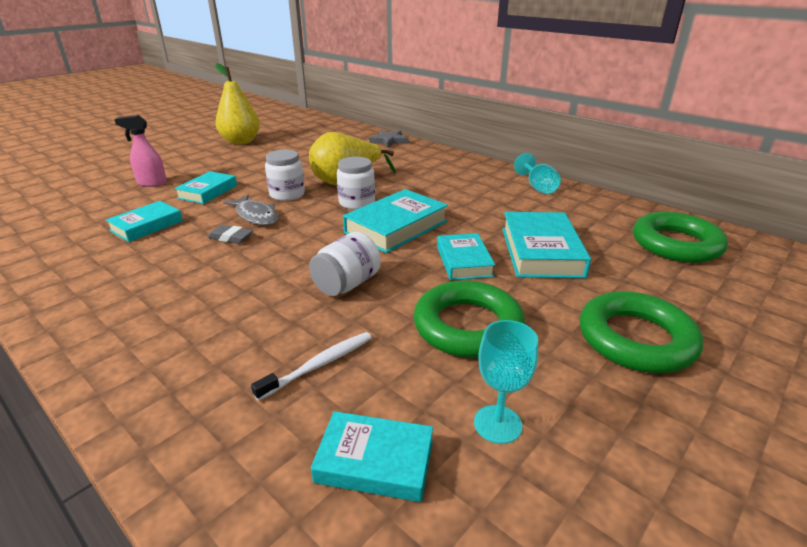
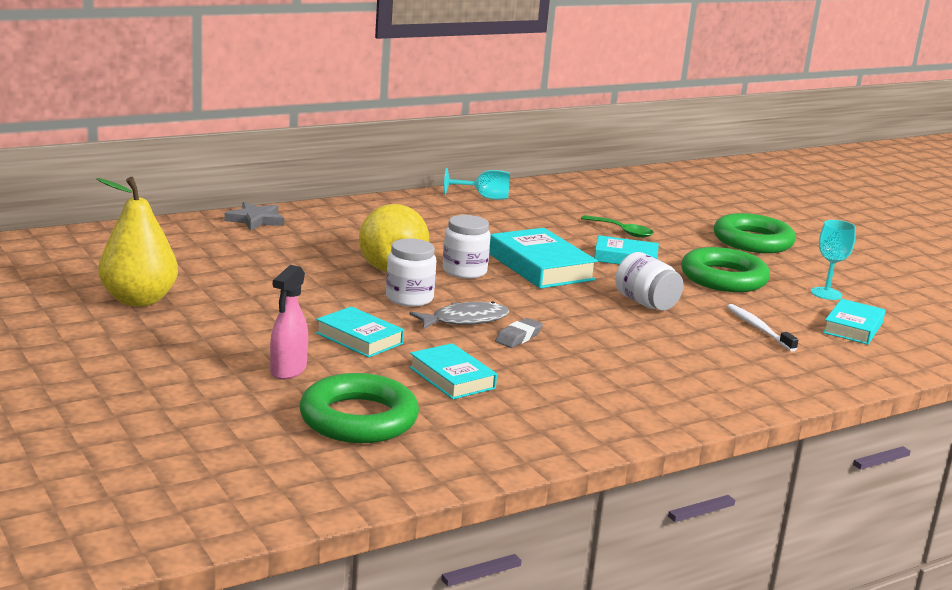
camera: 75 degrees left, 10 degrees down
turquoise book [502,212,591,278] -> green spoon [581,215,654,238]
green ring [633,212,728,263] -> green ring moved to [299,373,419,443]

